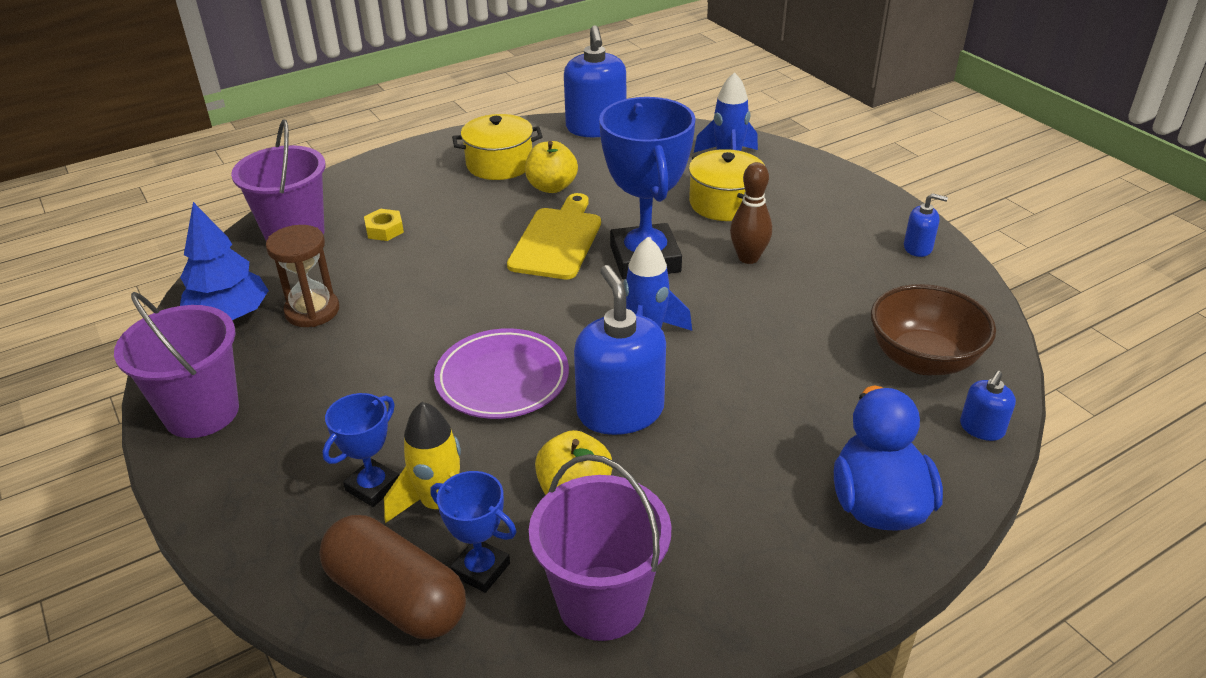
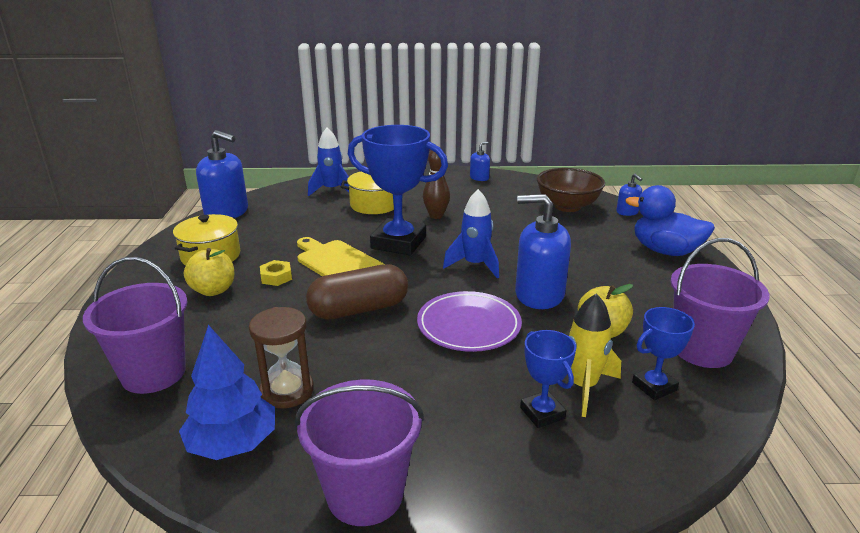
camera: 60 degrees left, 10 degrees down
brown capsule [319,515,466,639] -> brown capsule moved to [306,264,408,320]
yellow nut [364,209,404,241] -> yellow nut moved to [260,260,292,286]
yellow apple [525,141,578,193] -> yellow apple moved to [184,248,235,296]

